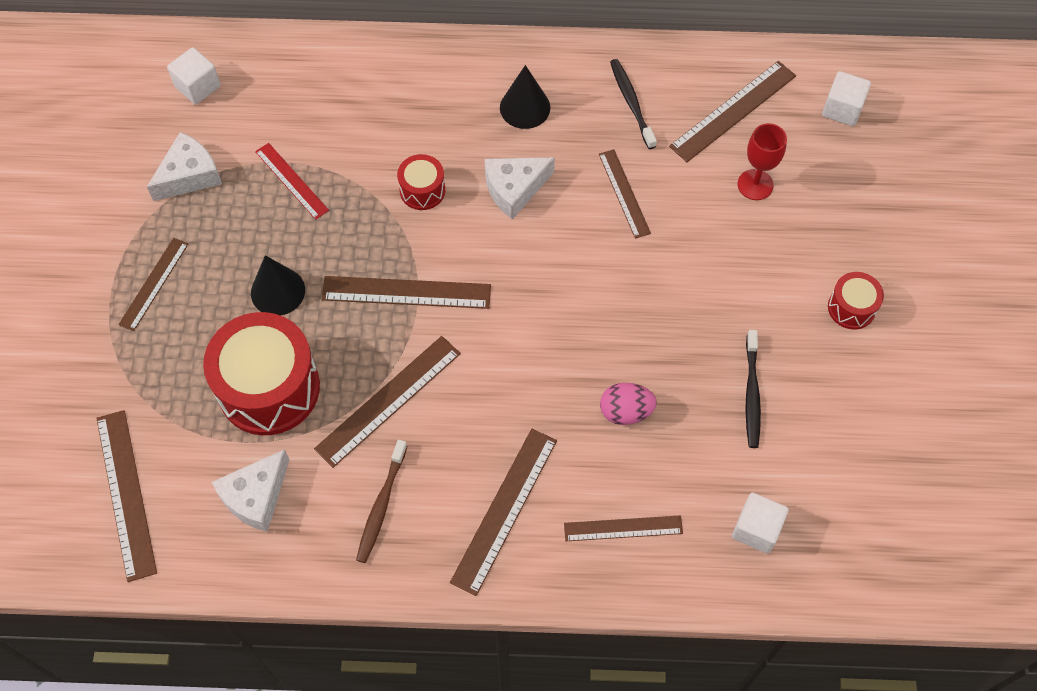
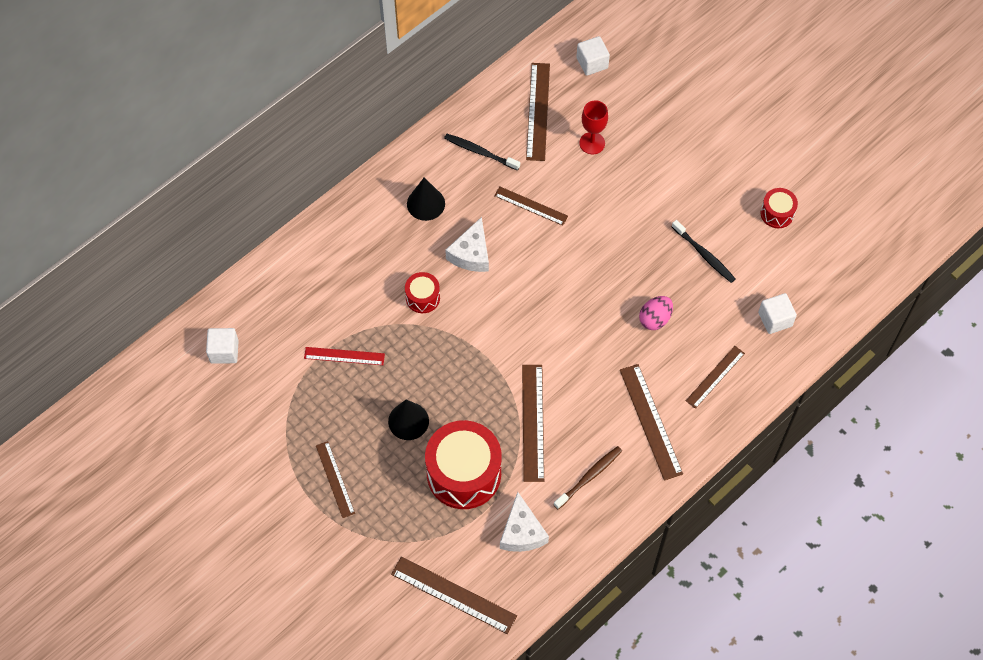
camera: 45 degrees left, 0 degrees up
white cheese [147,132,222,201] -> none
brown ruler [322,276,491,309] -> none
brown toothbrush [356,440,407,563] -> brown toothbrush turned 105 degrees counterclockwise [554,446,622,510]
red drum [828,272,884,329] -> red drum moved to [760,188,798,228]

